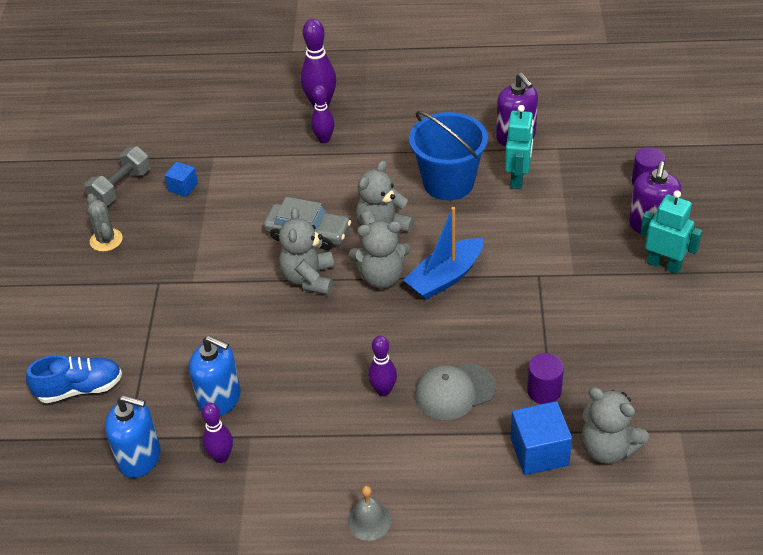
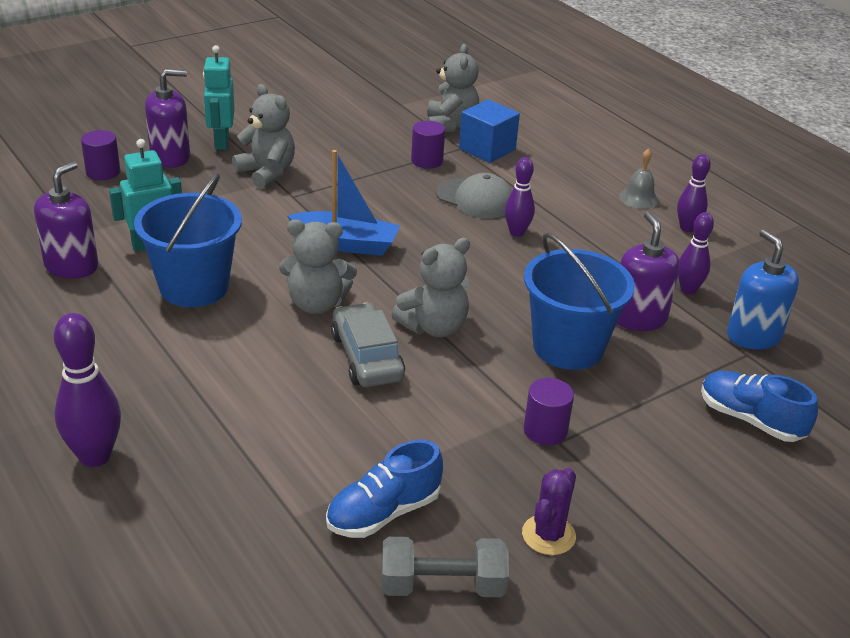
camera: 130 degrees left, 10 degrees down
grey cactus [87,194,123,252] -> purple cactus [522,468,576,555]
blue cube [165,162,198,197] -> blue shoe [326,440,443,538]
blue soap dispenser [189,336,241,416] -> purple soap dispenser [617,212,680,331]
purple bowling pin [311,85,335,143] -> purple bowling pin moved to [677,154,711,232]
grey teddy bear [348,221,411,289] -> grey teddy bear moved to [232,84,295,189]
none -> blue bucket [524,233,635,370]
none -> purple cylinder [524,378,574,445]

